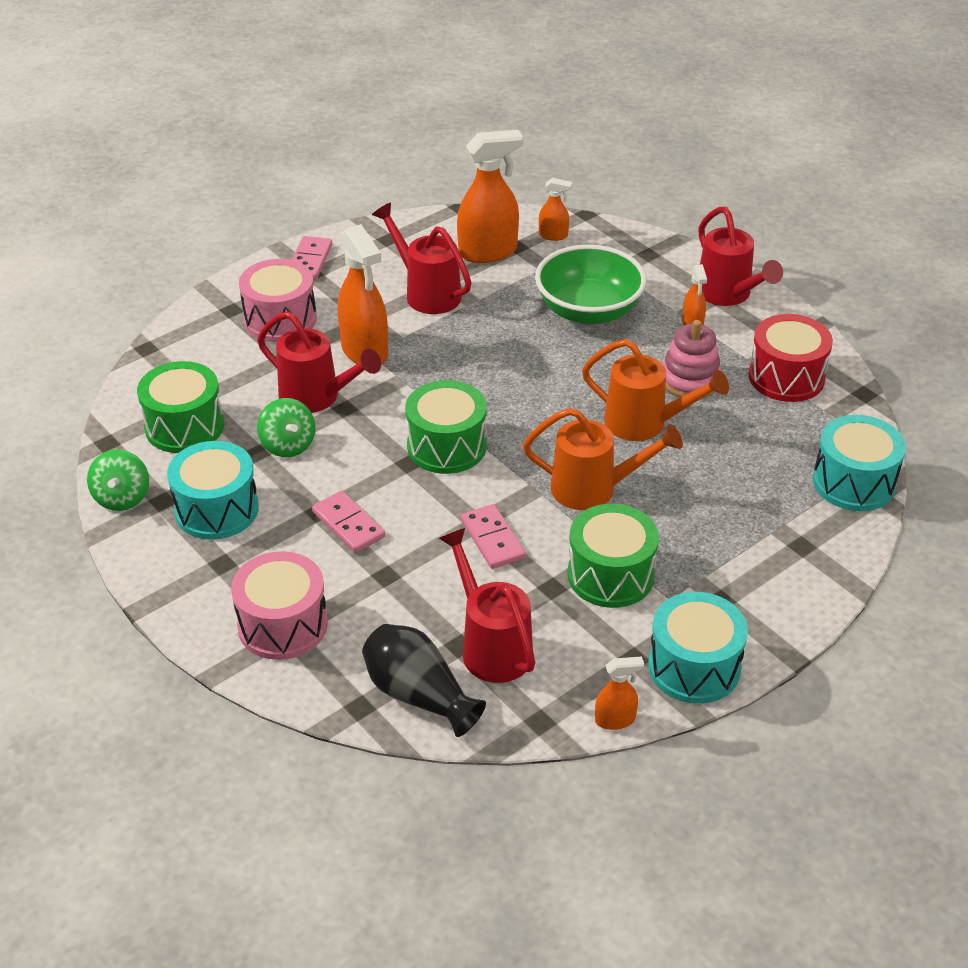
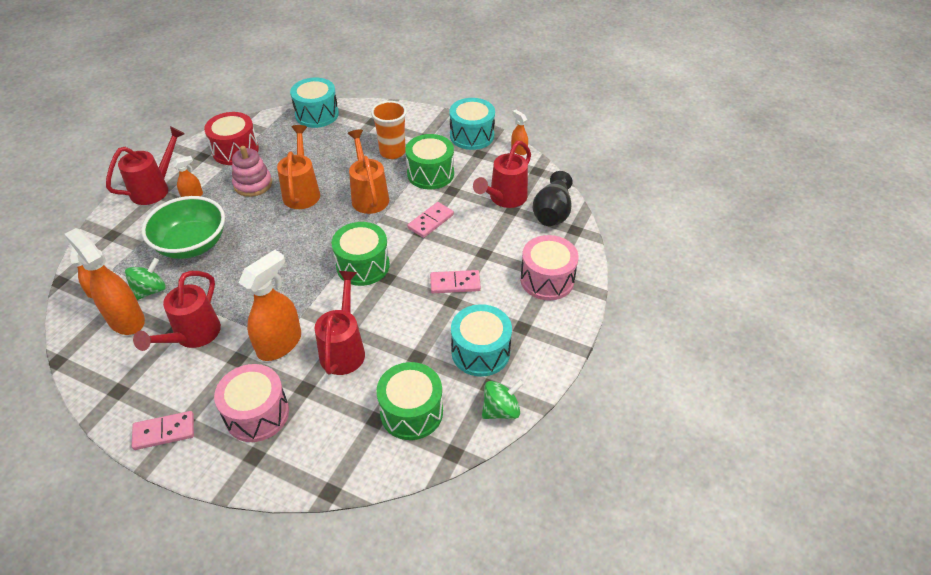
camera: 115 degrees left, 5 degrees up
green spinning top [257,398,316,457] -> green spinning top moved to [125,258,166,300]
pink domino [312,491,385,553] -> pink domino turned 60 degrees clockwise [430,270,481,293]
none -> orange cup [371,101,407,159]

